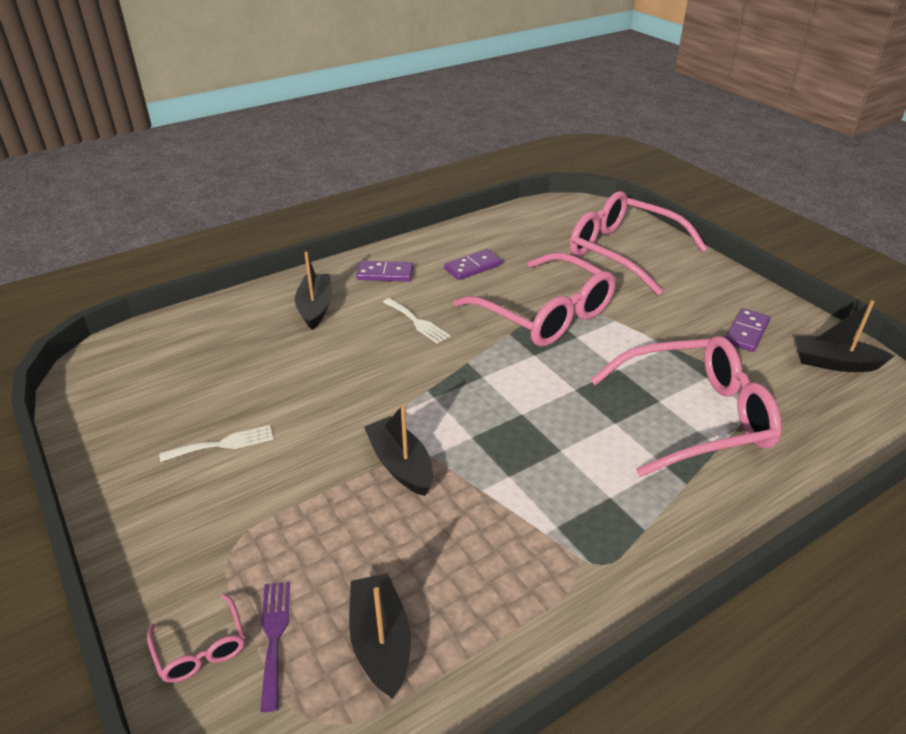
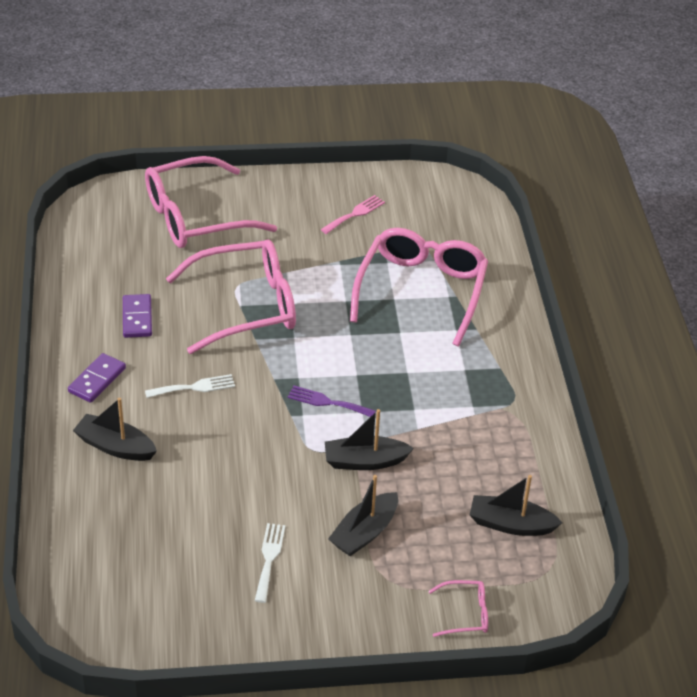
camera: 65 degrees left, 5 degrees up
purple fork [260,581,290,712] -> purple fork moved to [288,386,376,417]
purple domino [725,308,771,352] -> pink fork [321,195,385,234]
black boat [795,300,894,372] -> black boat moved to [328,475,398,556]

